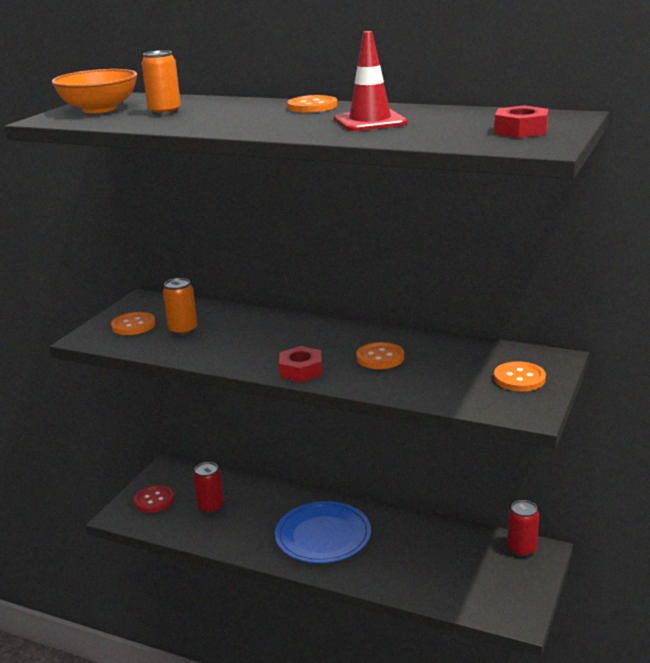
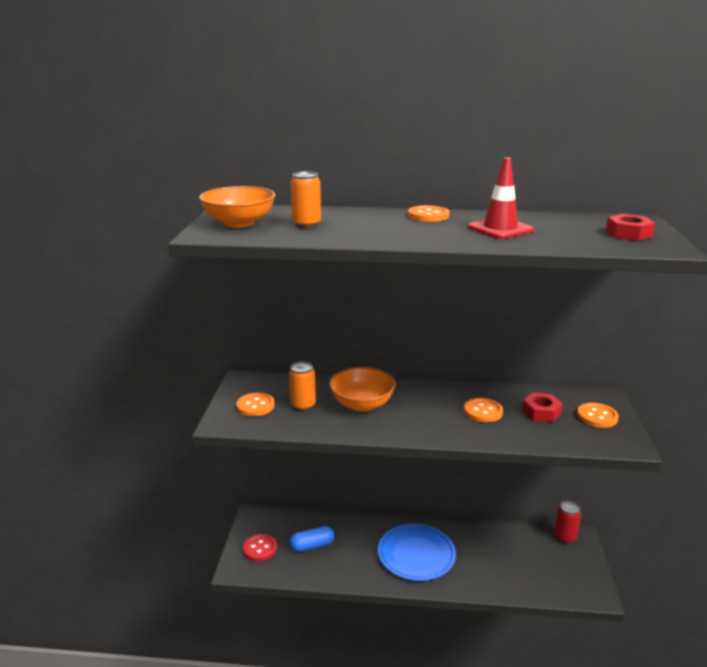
camera: 20 degrees left, 0 degrees up
red can [193,462,224,514] -> blue capsule [289,526,334,552]
red nut [279,346,322,382] -> red nut moved to [522,393,563,422]
none -> orange bowl [329,367,396,412]

